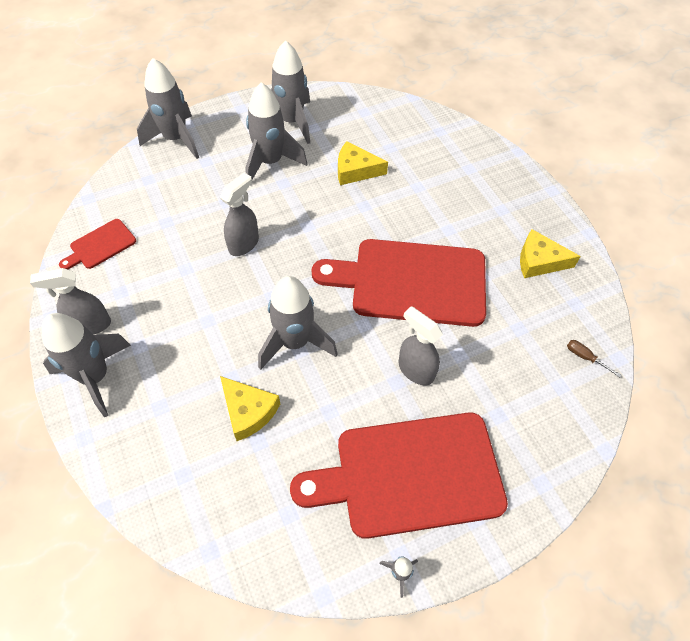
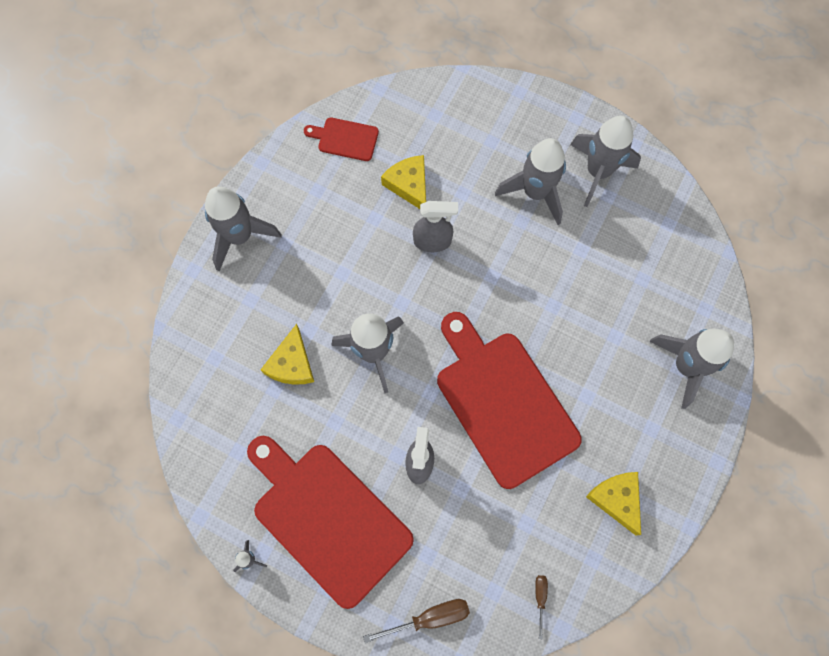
camera: 55 degrees right, 15 degrees up
grey spray bottle [30,268,111,334] -> none
grey rocket [137,58,199,159] -> grey rocket moved to [649,328,734,409]
yellow cheese [338,141,388,185] -> yellow cheese moved to [381,155,426,209]
none -> brown screwdriver [363,599,470,643]

